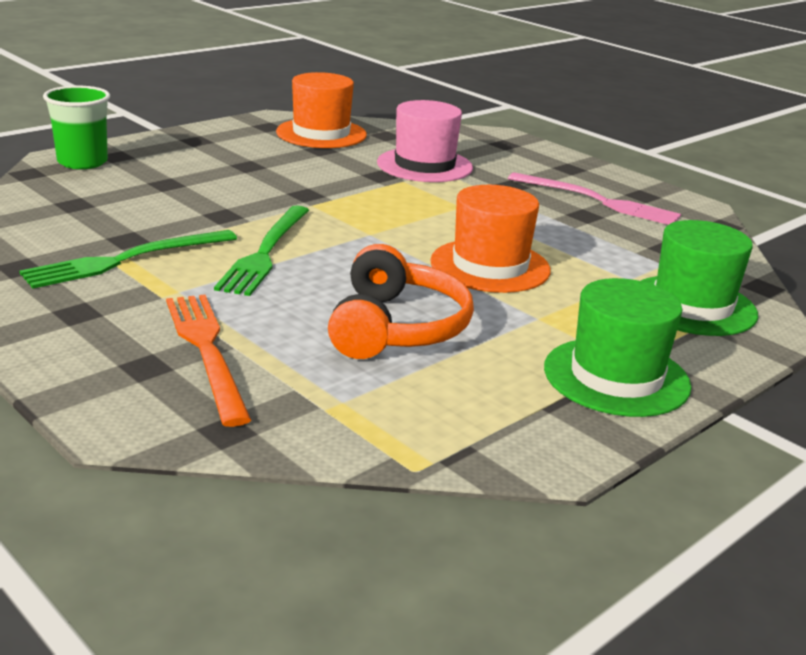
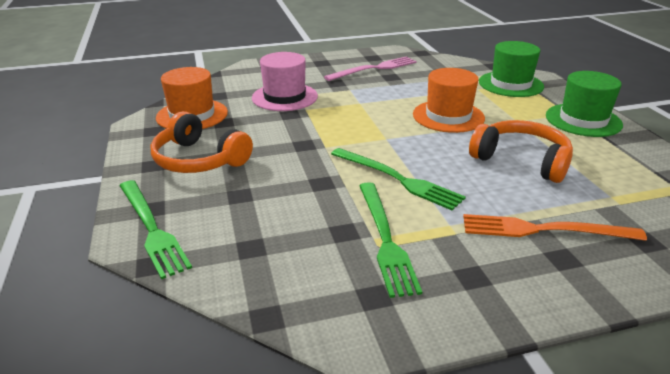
camera: 60 degrees left, 5 degrees up
green cup [43,86,110,169] -> green fork [119,180,192,280]
none -> orange headphones [150,111,253,173]

